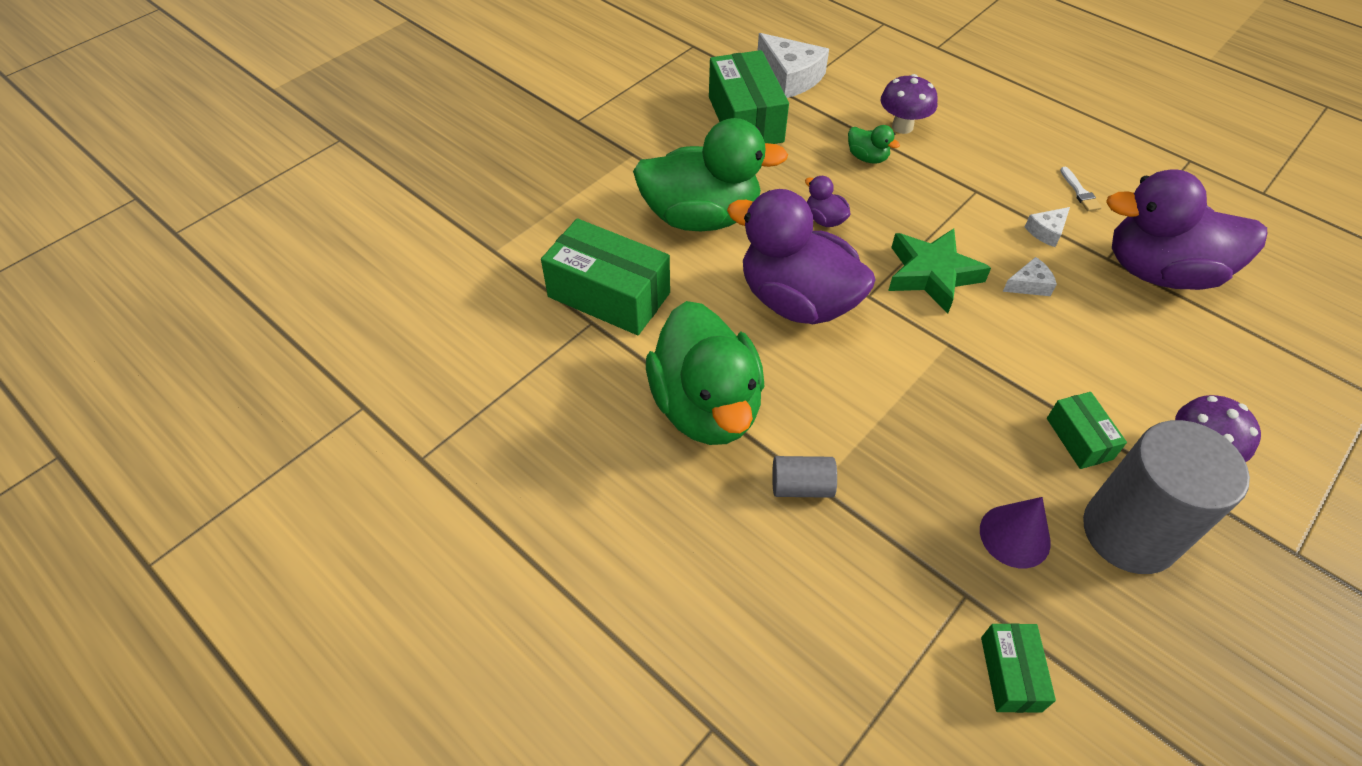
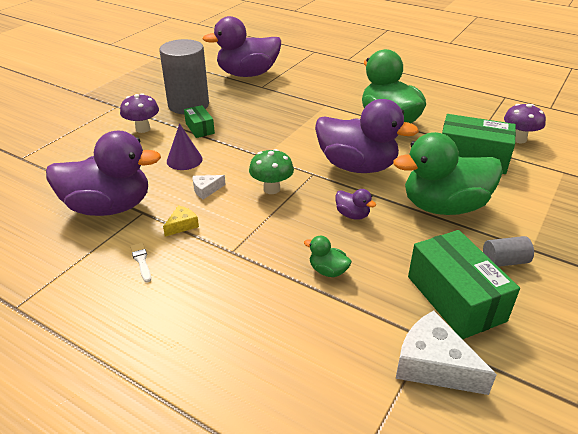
camera: 170 degrees right, 15 degrees down
grey cylinder [772,456,837,498] -> grey cylinder moved to [483,236,534,267]
purple mushroom [881,74,937,134] -> purple mushroom moved to [504,104,546,143]
green star [888,228,991,313] -> green mushroom [249,149,294,194]
purple cone [980,497,1051,568] -> purple cone moved to [167,123,203,170]
green box [981,623,1056,713] -> purple duck [203,16,281,77]
white cheese [1025,207,1070,247] -> yellow cheese [163,205,199,237]

